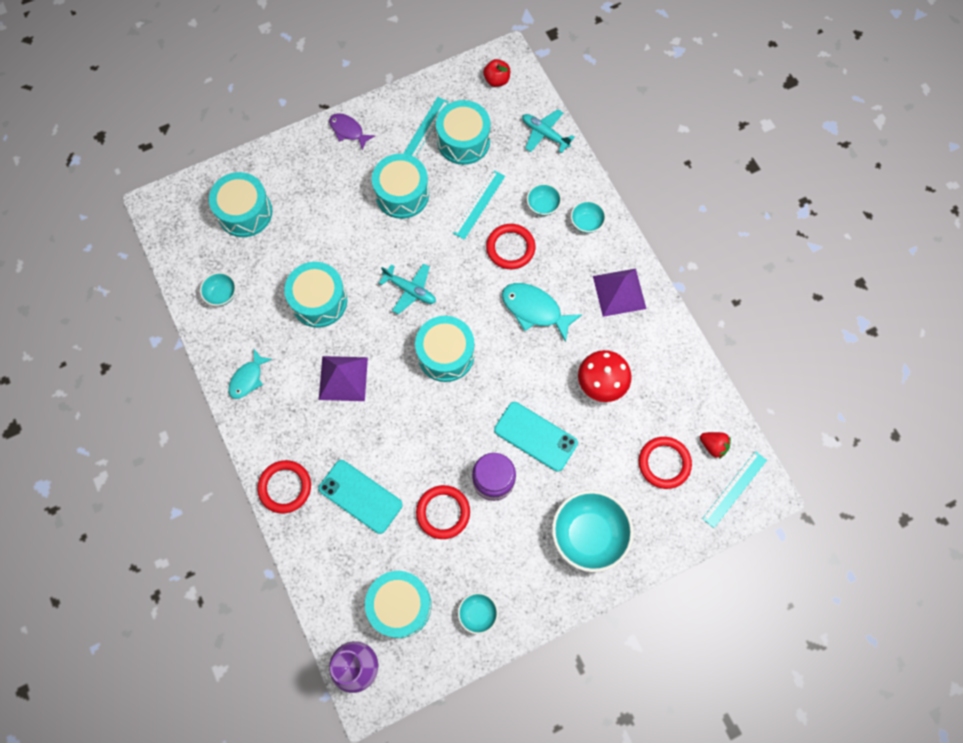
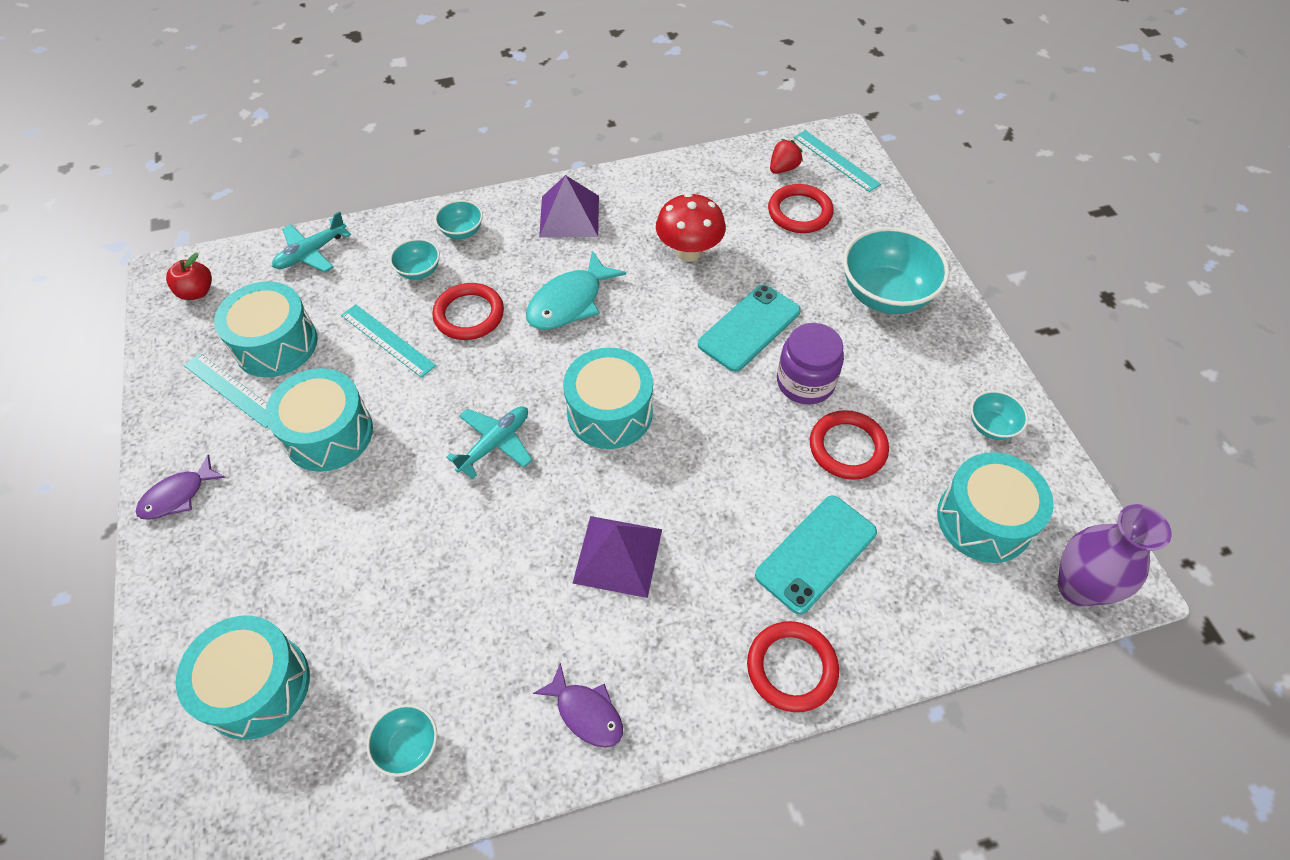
camera: 80 degrees left, 15 degrees down
turquoise fish [228,349,272,399] -> purple fish [533,663,623,748]
turquoise drum [284,262,347,328] -> none

